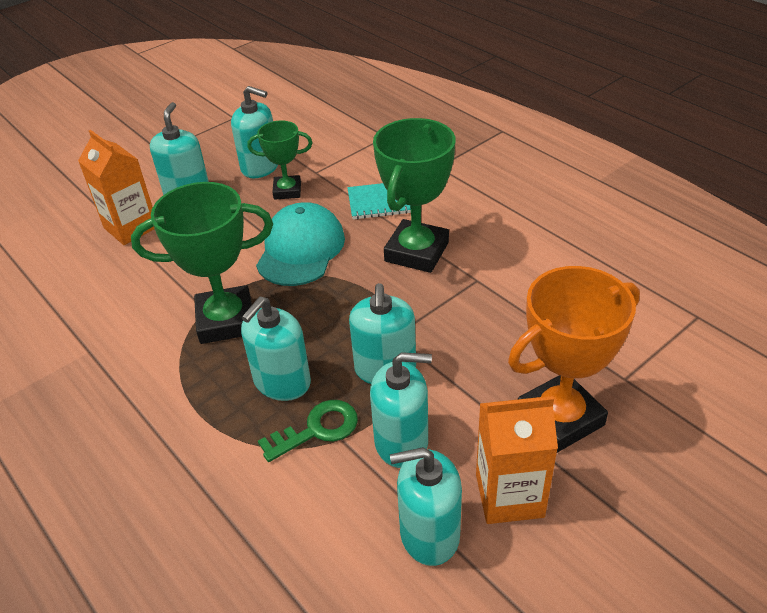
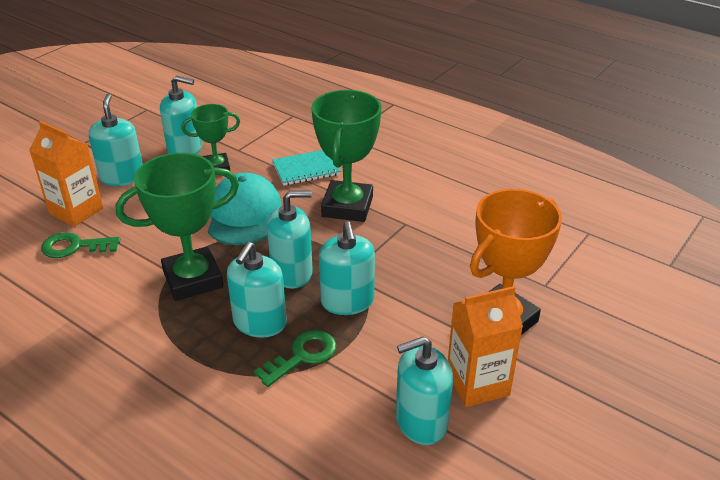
camera: 15 degrees left, 5 degrees down
turquoise soap dispenser [370,352,432,468] -> turquoise soap dispenser moved to [267,191,313,289]
none -> green key [41,232,120,258]

